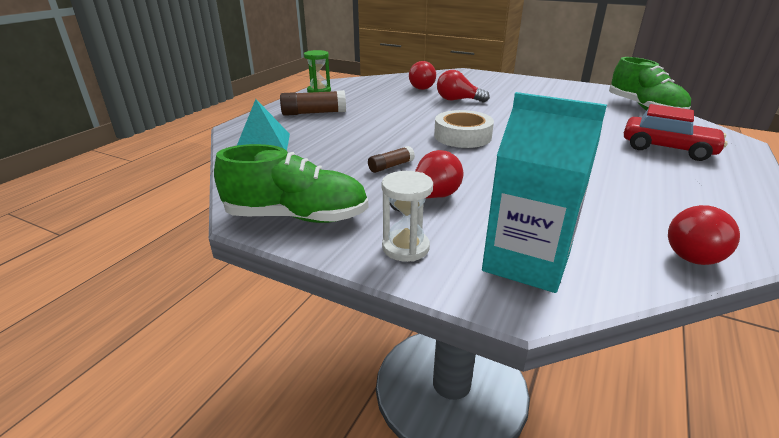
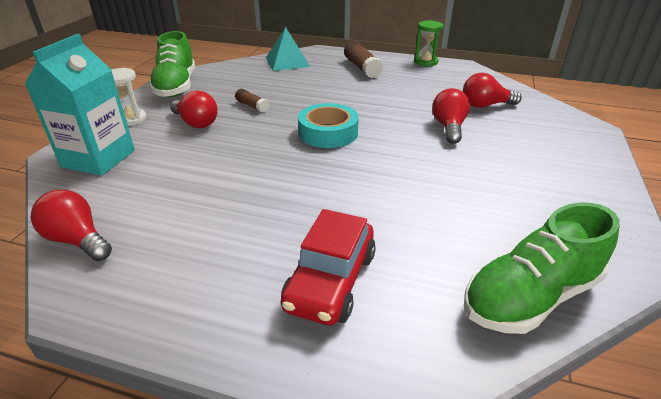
camera: 80 degrees right, 5 degrees up
white tape [434,110,494,148] -> turquoise tape [298,103,359,148]

